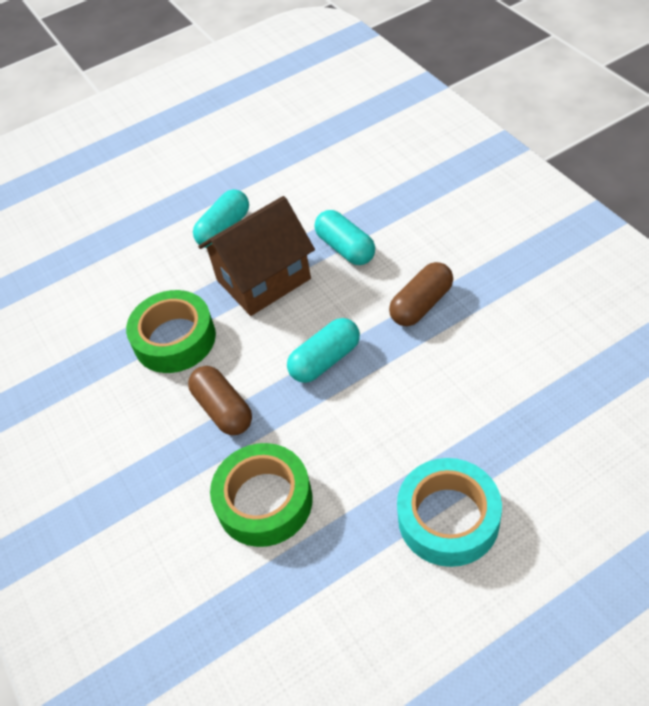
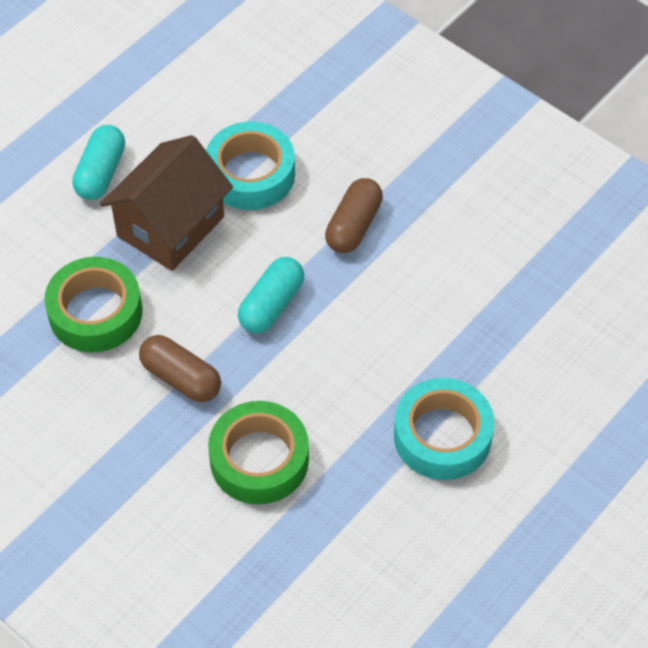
camera: 25 degrees left, 5 degrees up
turquoise capsule [315,210,375,265] -> turquoise tape [206,121,295,210]

